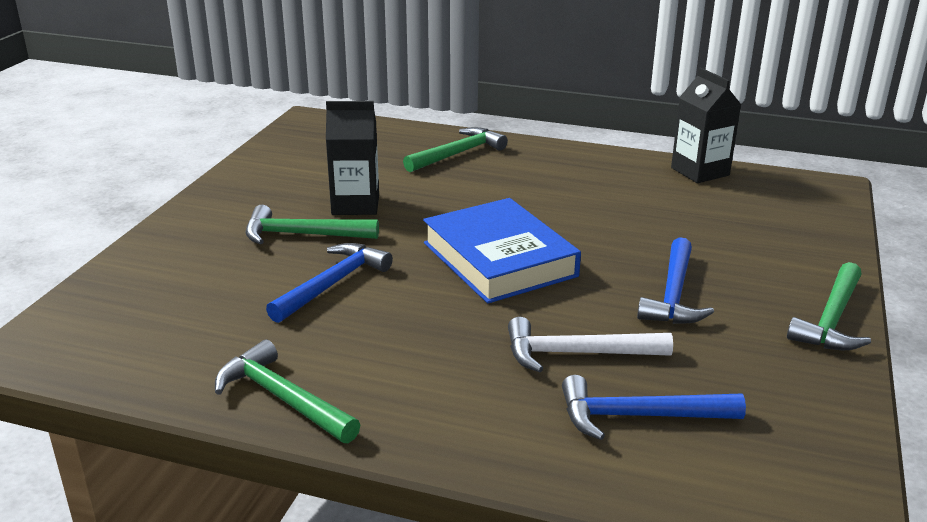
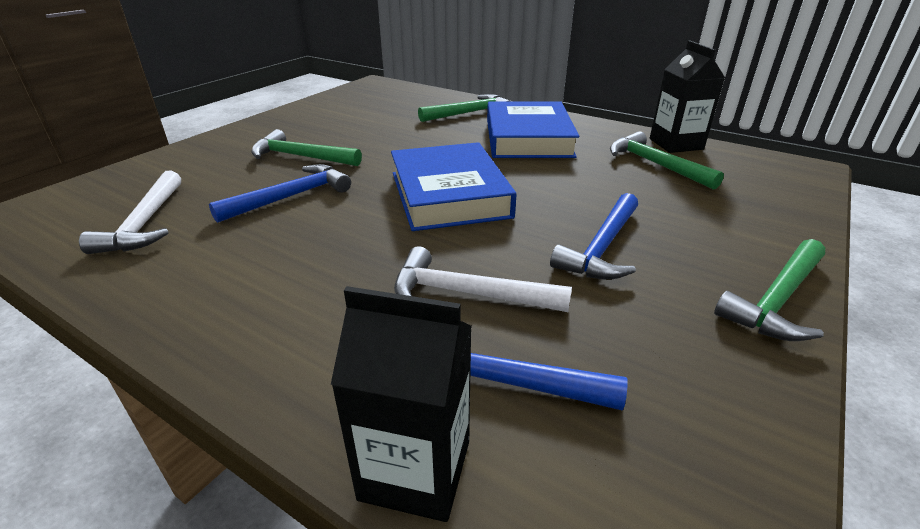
camera: 15 degrees right, 5 degrees up
green hammer [215,340,360,443] -> green hammer moved to [610,131,724,190]
black carton [326,101,379,215] -> black carton moved to [331,286,472,522]
none -> white hammer [79,171,181,254]
none -> blue book [487,101,579,158]

